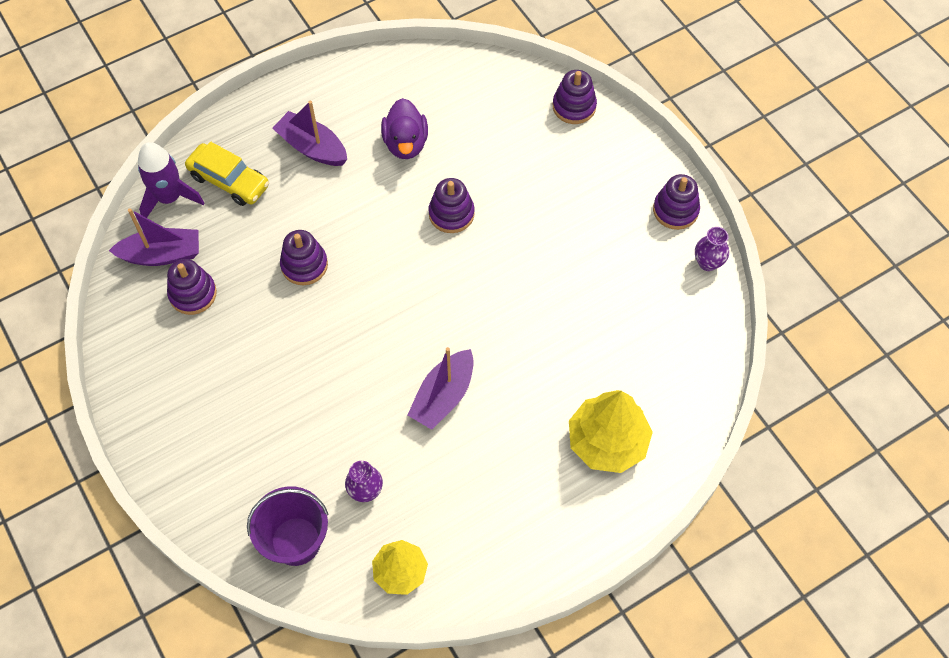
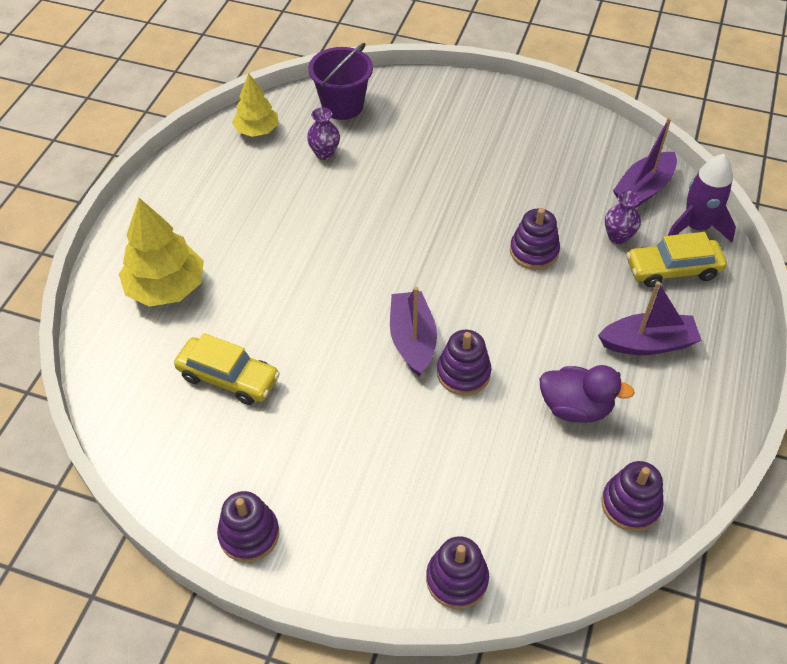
camera: 140 degrees right, 10 degrees down
purple stacking toy [167,259,217,315] -> purple stacking toy moved to [601,461,664,531]
purple duck [381,98,428,159] -> purple duck turned 150 degrees clockwise [539,365,635,423]
purple boat [408,347,474,430] -> purple boat moved to [390,287,437,377]
purple vase [695,227,729,271] -> purple vase moved to [605,191,641,244]
none -> yellow car [174,333,280,405]

